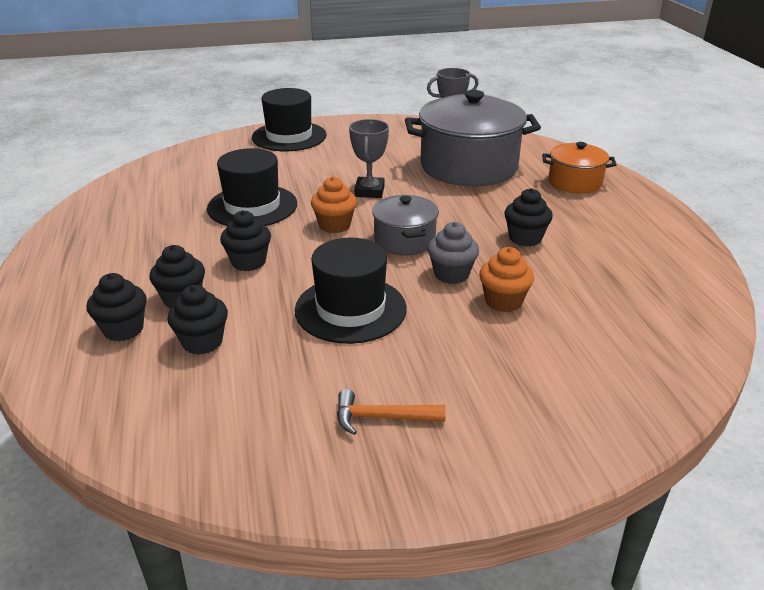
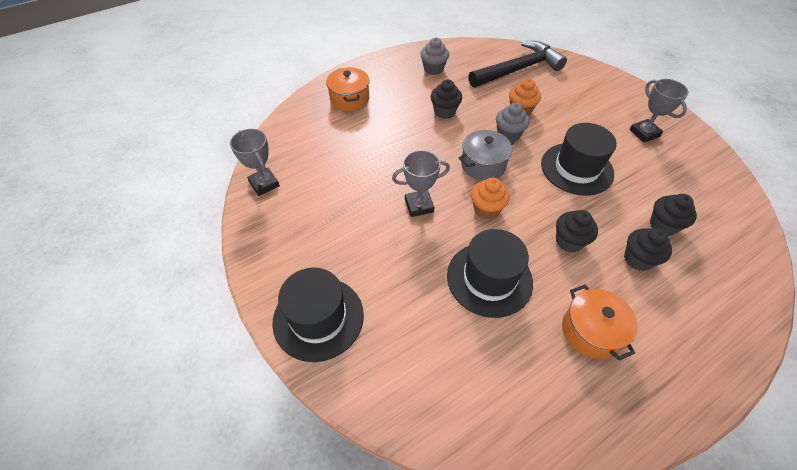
camera: 110 degrees left, 20 degrees up
black cupcake [87,273,147,341] -> none
orange hammer [337,389,446,435] -> grey trophy [629,79,689,143]
grey pot [405,90,541,186] -> none
none -> grey cupcake [420,38,449,75]
none -> black hammer [468,41,567,88]
none -> orange pot [562,284,638,361]

